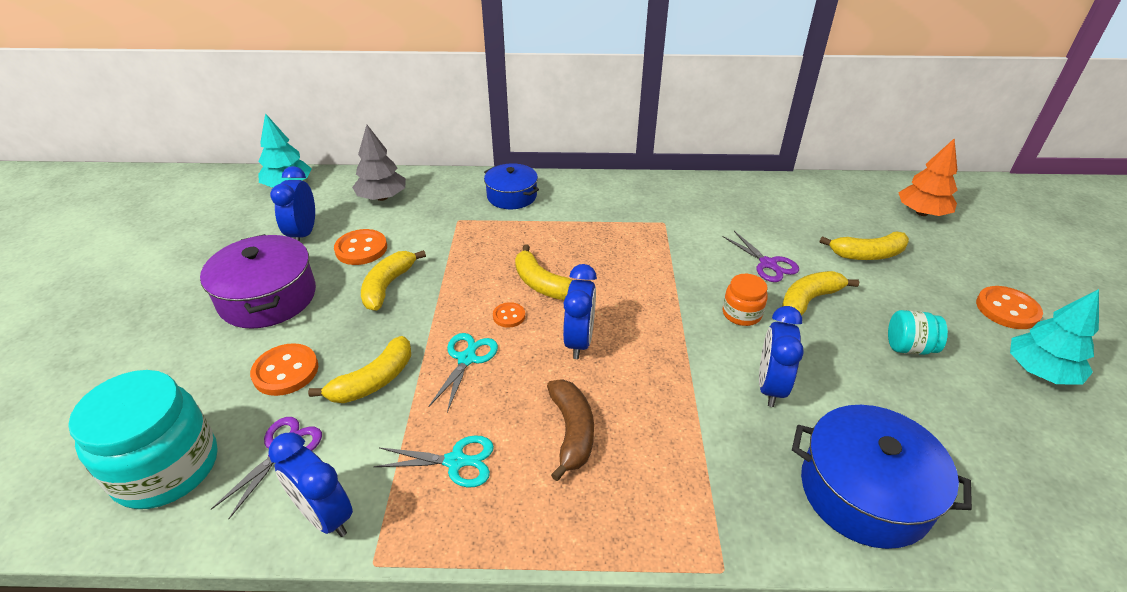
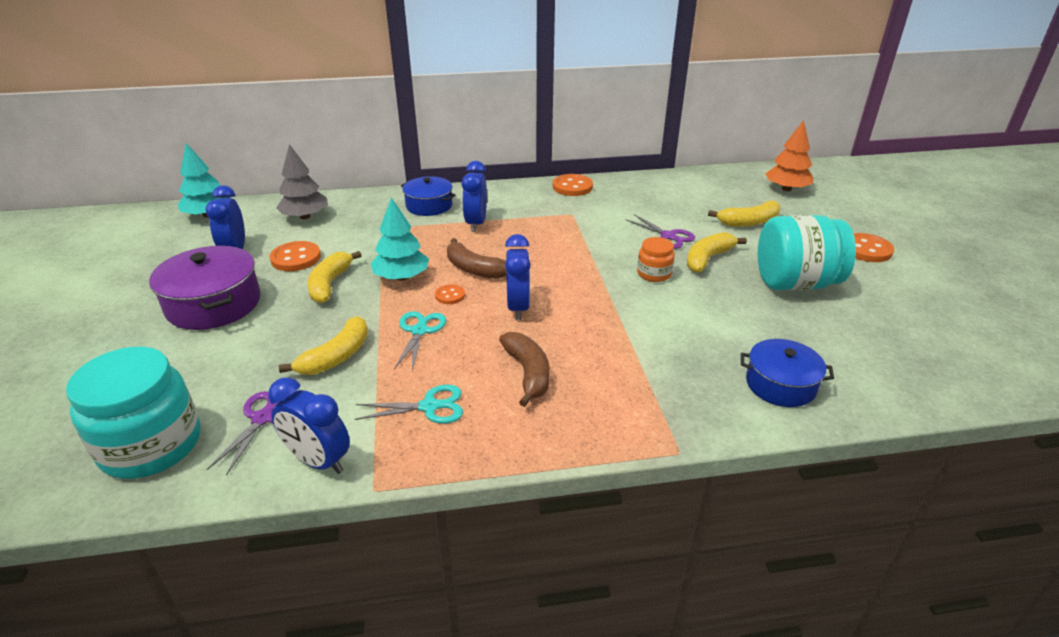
camera: 10 degrees left, 5 degrees down
orange button [250,343,318,396] -> orange button moved to [553,174,593,196]
yellow banana [515,244,572,300] -> brown banana [447,238,507,279]
blue clock [759,306,804,407] -> blue clock moved to [462,161,487,232]
blue pot [792,405,972,549] -> blue pot [741,339,834,407], size x0.65
turquoise jar [888,310,948,355] -> turquoise jar [758,215,856,290], size x2.01
turquoise tree [1010,289,1099,385] -> turquoise tree moved to [371,197,429,281]

